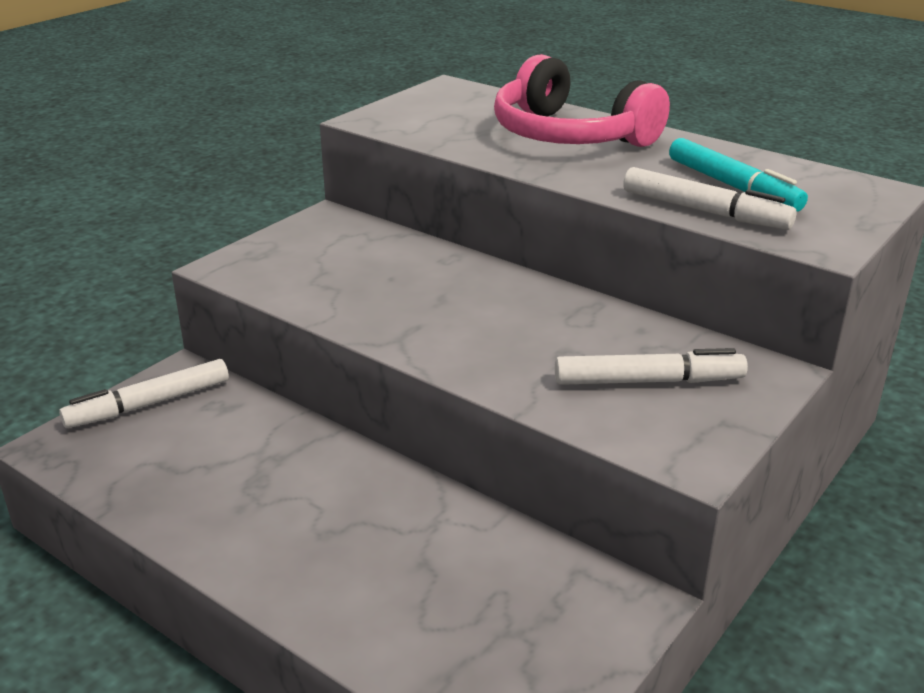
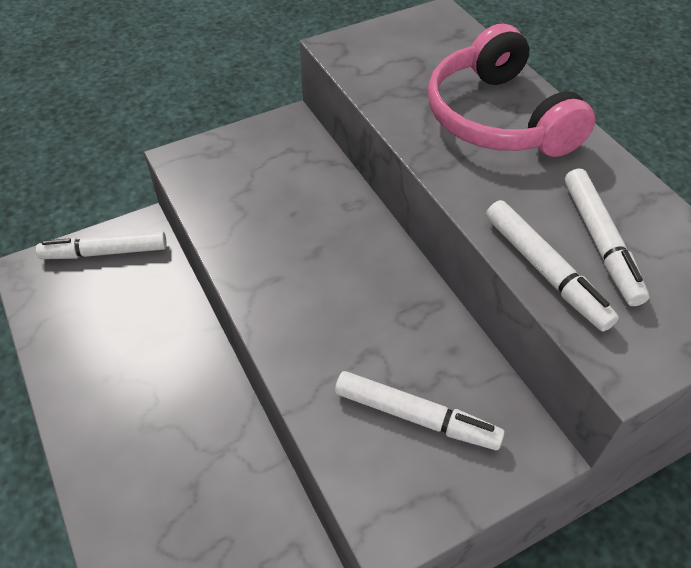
camera: 25 degrees right, 20 degrees up
turquoise marker [669,138,808,212] -> white marker [564,169,649,306]

